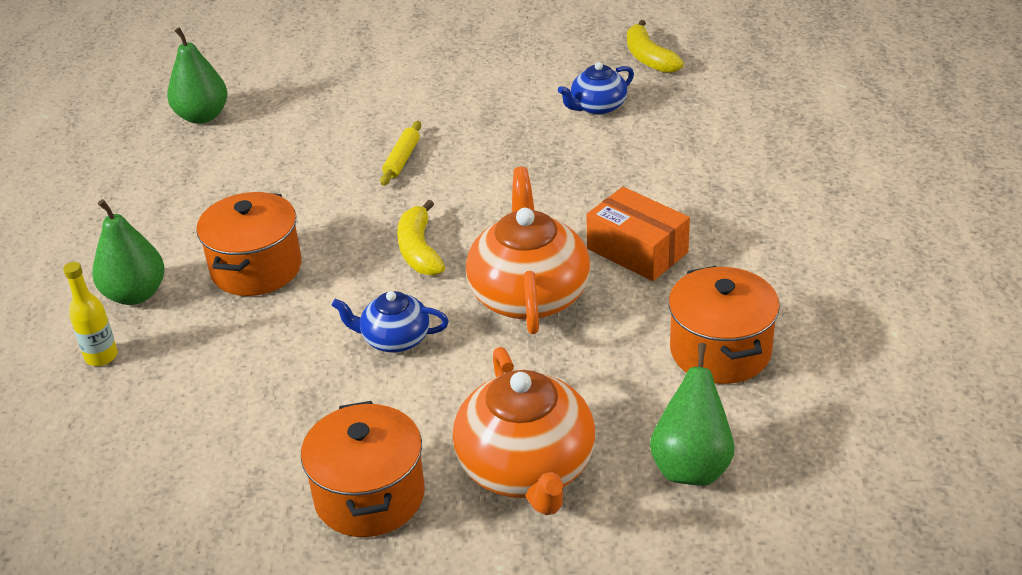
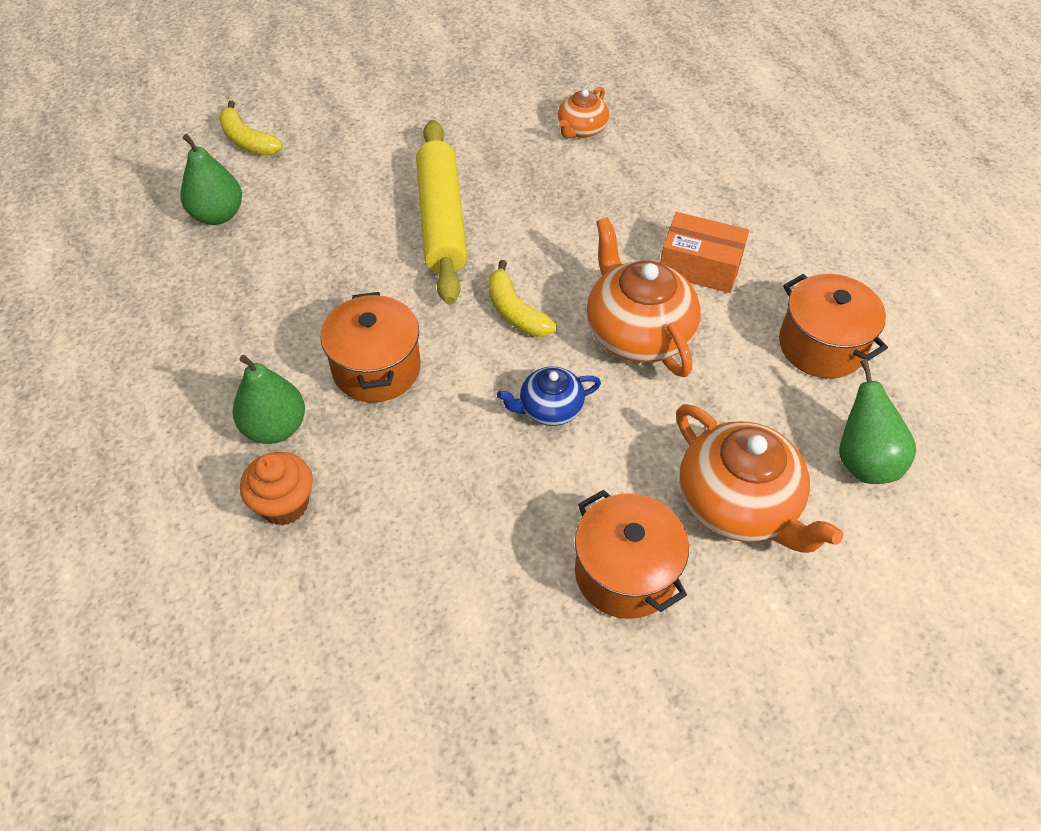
camera: 25 degrees left, 15 degrees up
yellow bottle [63,262,118,366] -> orange cupcake [240,452,313,525]
yellow rolling pin [380,121,421,186] -> yellow rolling pin [416,120,467,304], size x2.43
blue teapot [558,62,634,115] -> orange teapot [558,87,609,139]
yellow banana [627,20,684,73] -> yellow banana moved to [219,101,283,155]

